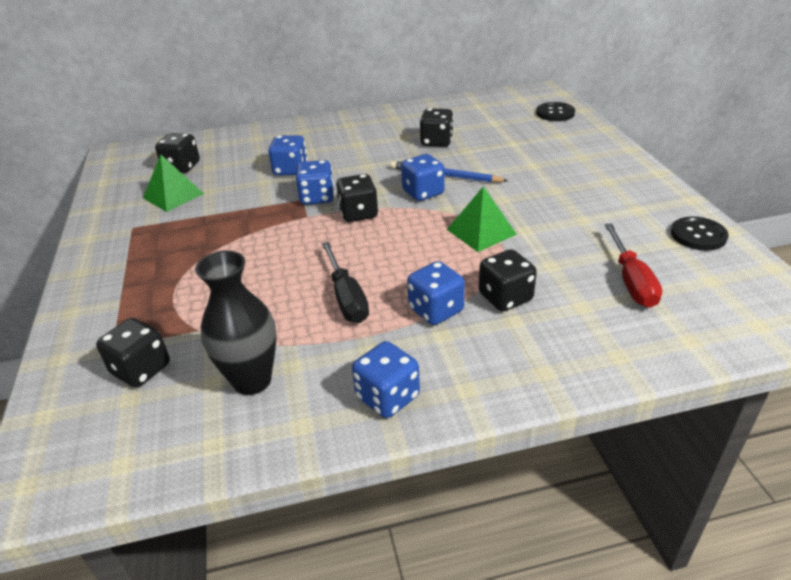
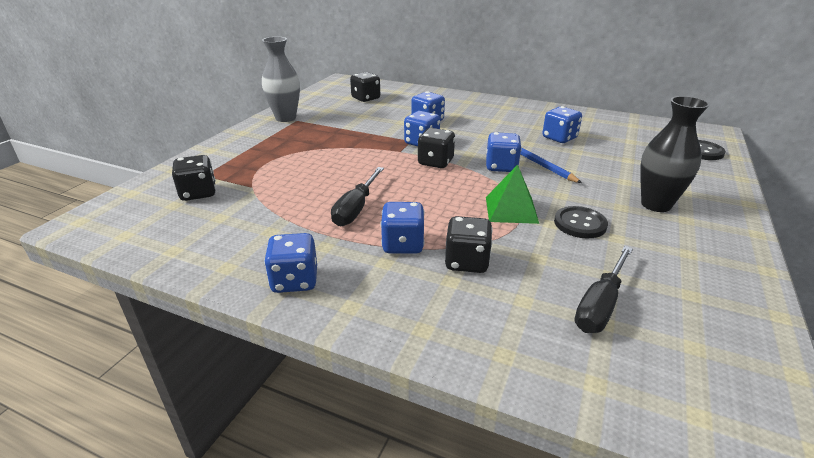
camera: 35 degrees right, 5 degrees down
green pyramid [143,155,204,212] -> none
black vase [195,251,276,395] -> black vase moved to [640,96,710,212]
black dice [420,108,454,147] -> blue dice [542,106,582,143]
red screwdriver [605,224,662,308] -> black screwdriver [575,246,633,333]
black button [671,216,728,251] -> black button moved to [554,206,608,238]
none -> grey vase [262,37,300,122]

